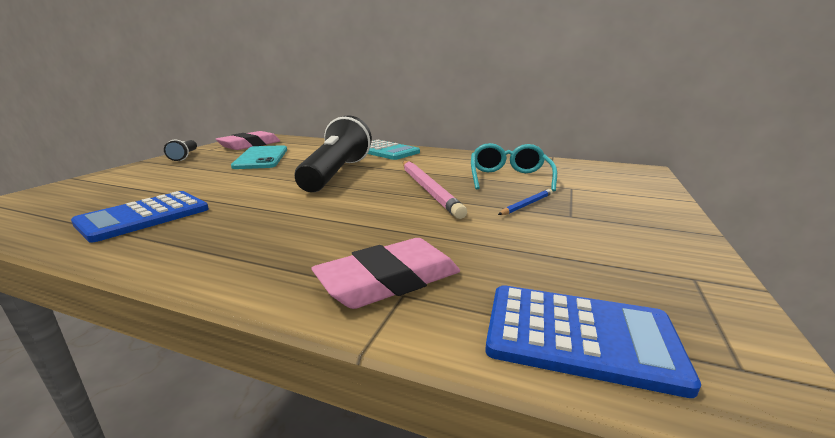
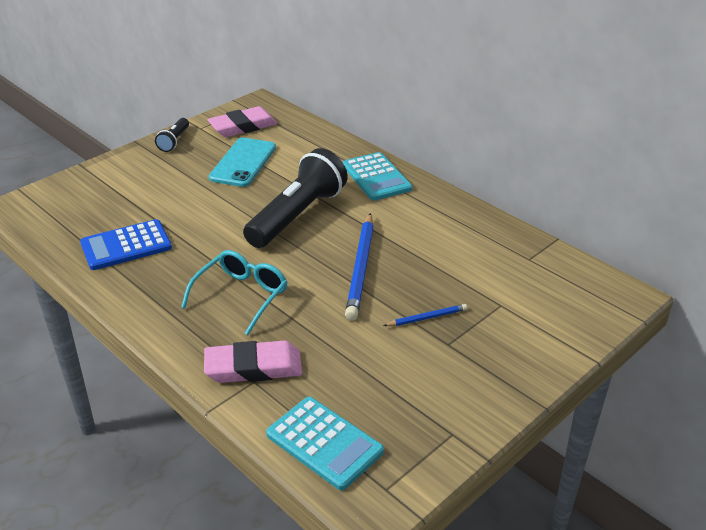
camera: 25 degrees right, 15 degrees up
pink pencil [403,161,467,219] -> blue pencil [345,213,374,321]
turquoise glasses [471,143,557,192] -> turquoise glasses moved to [181,250,287,335]
blue calculator [485,285,701,398] -> turquoise calculator [266,397,384,490]

